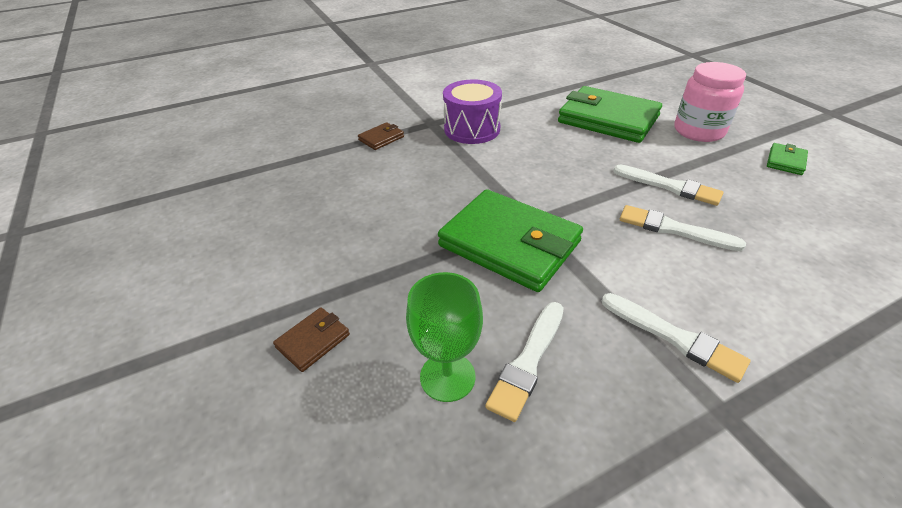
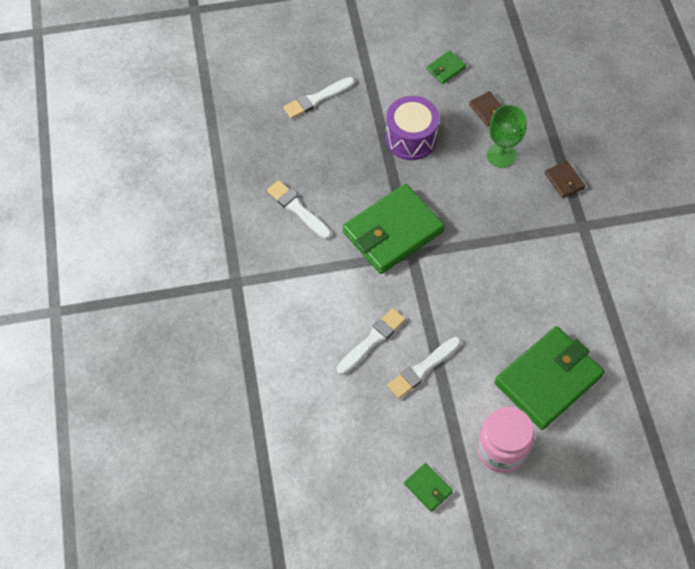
camera: 105 degrees right, 20 degrees up
brown wallet [273,307,350,372] -> brown wallet moved to [469,91,502,127]
green goblet [406,272,483,402] -> green goblet moved to [487,105,527,168]
purple drum [443,80,502,144] -> purple drum moved to [385,96,439,160]
white brush [602,293,751,383] -> white brush moved to [283,77,355,119]
none -> green wallet [427,51,466,84]

